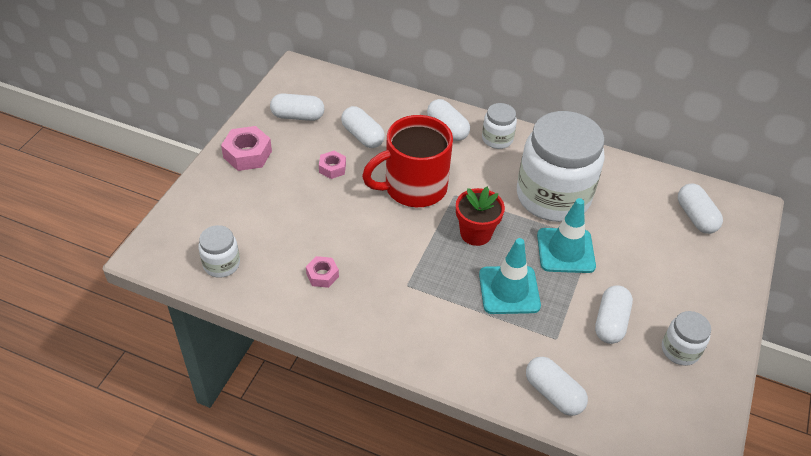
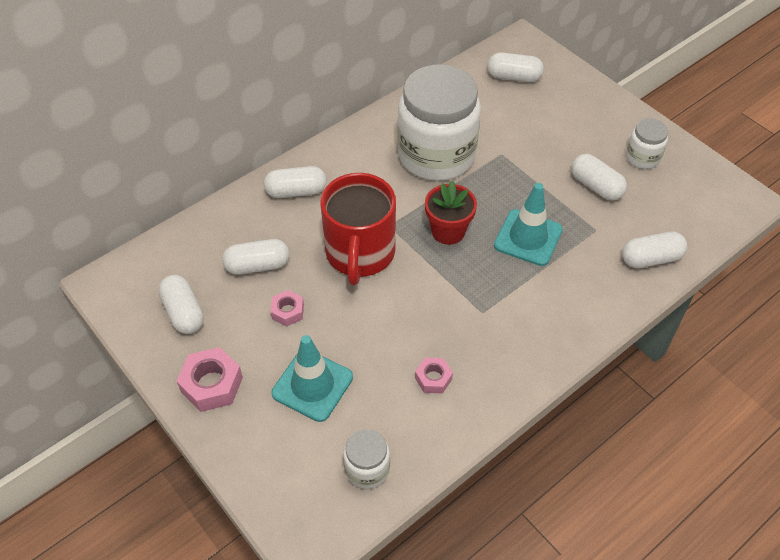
camera: 60 degrees left, 5 degrees up
white capsule [270,93,324,121] -> white capsule turned 60 degrees counterclockwise [158,275,204,334]
white jar [482,103,517,149] -> none
turquoise traffic cone [537,198,596,273] -> turquoise traffic cone moved to [271,335,353,422]

